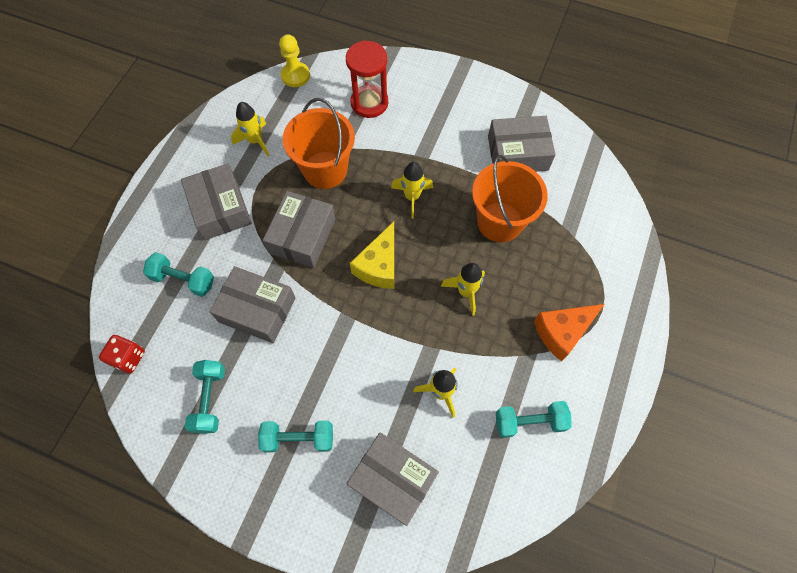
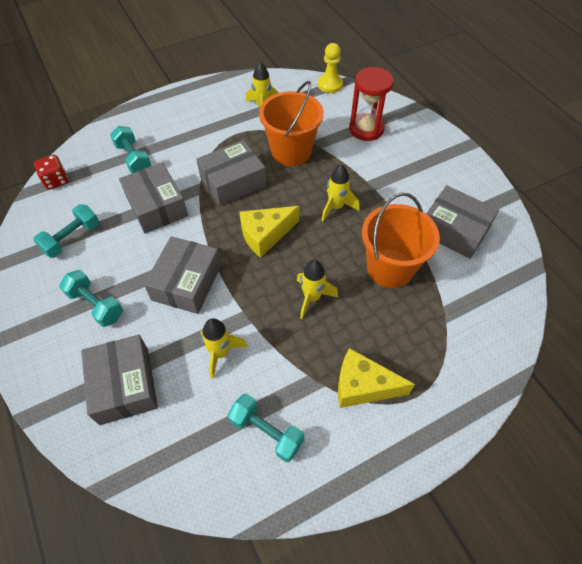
camera: 40 degrees right, 10 degrees down
grey box [181,163,252,240] -> grey box moved to [144,236,221,314]
orange cheese [534,304,605,361] -> yellow cheese [338,348,415,408]

